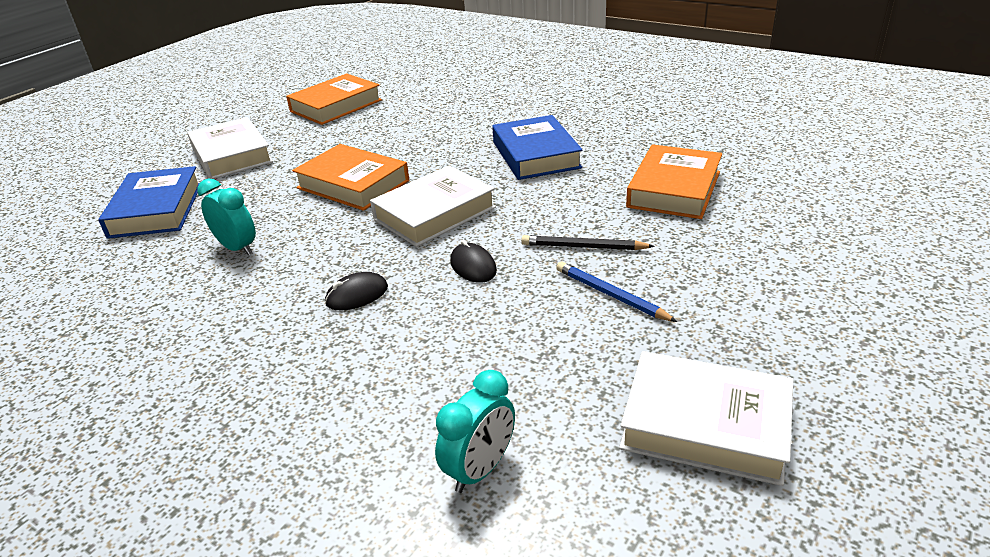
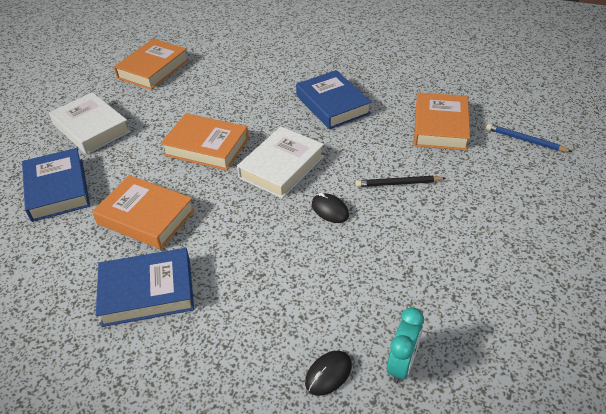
camera: 15 degrees left, 10 degrees up
turquoise clock [197,178,256,255] -> orange book [92,175,195,249]
black mouse [325,272,388,311] -> black mouse moved to [305,351,352,396]
blue pencil [556,262,677,322] -> blue pencil moved to [486,124,572,152]
white book [619,351,793,486] -> none
none -> blue book [96,248,194,327]

